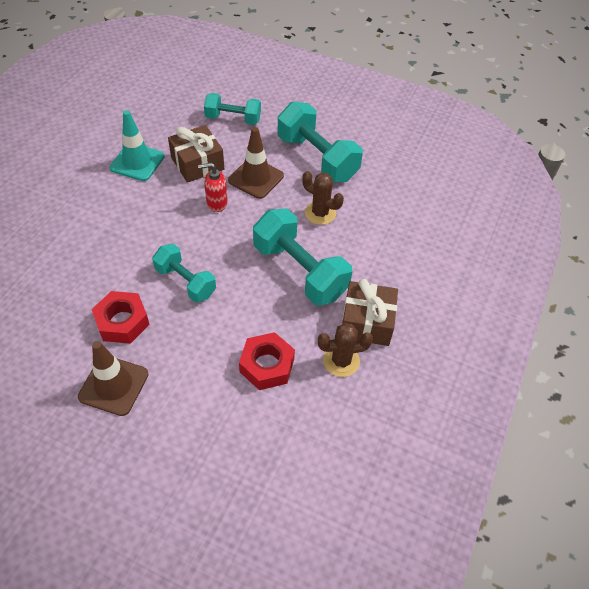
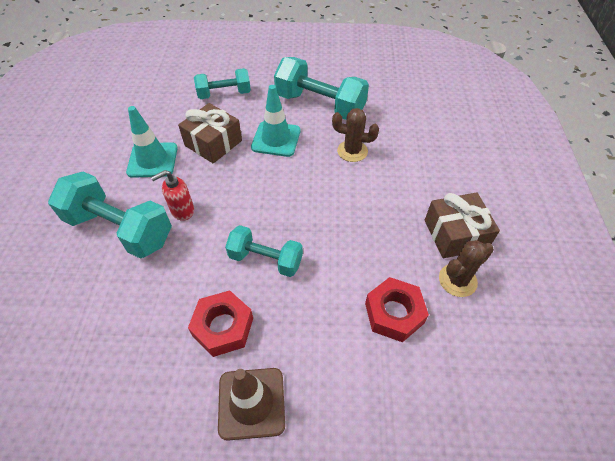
camera: 20 degrees left, 0 degrees up
red soap dispenser [198,163,228,212] -> red soap dispenser moved to [151,170,194,221]
brown traffic cone [228,127,284,199] -> turquoise traffic cone [251,85,301,157]
turquoise dumbbell [253,209,352,305] -> turquoise dumbbell moved to [48,172,172,259]

